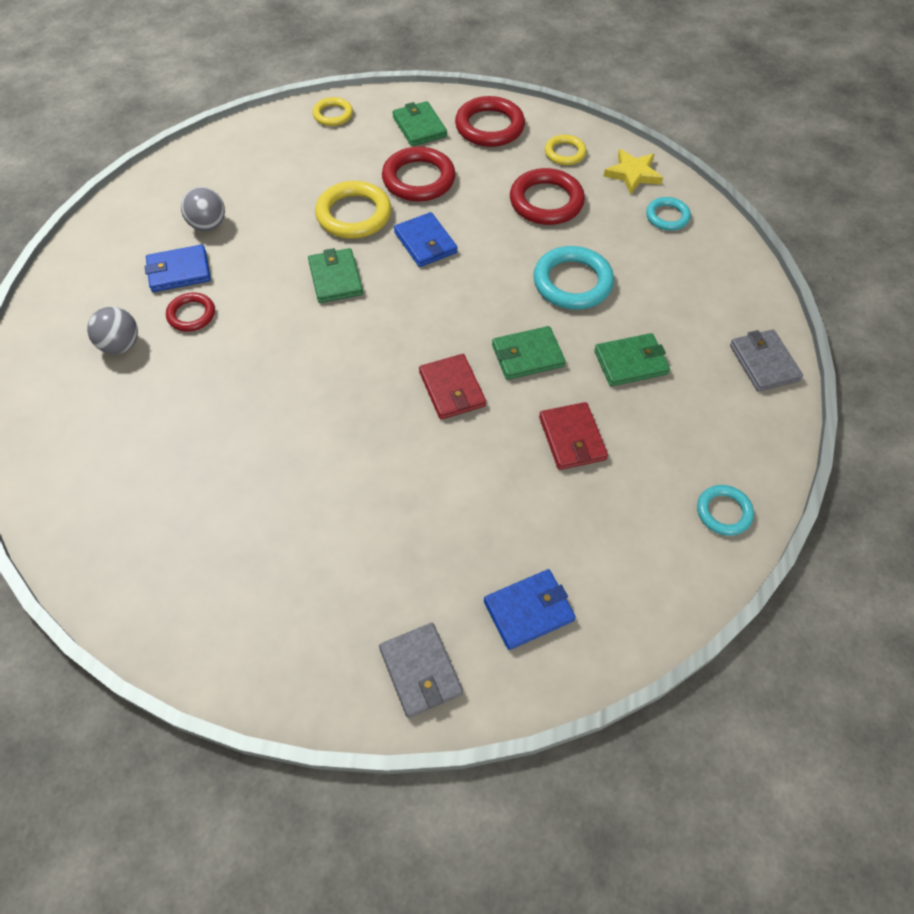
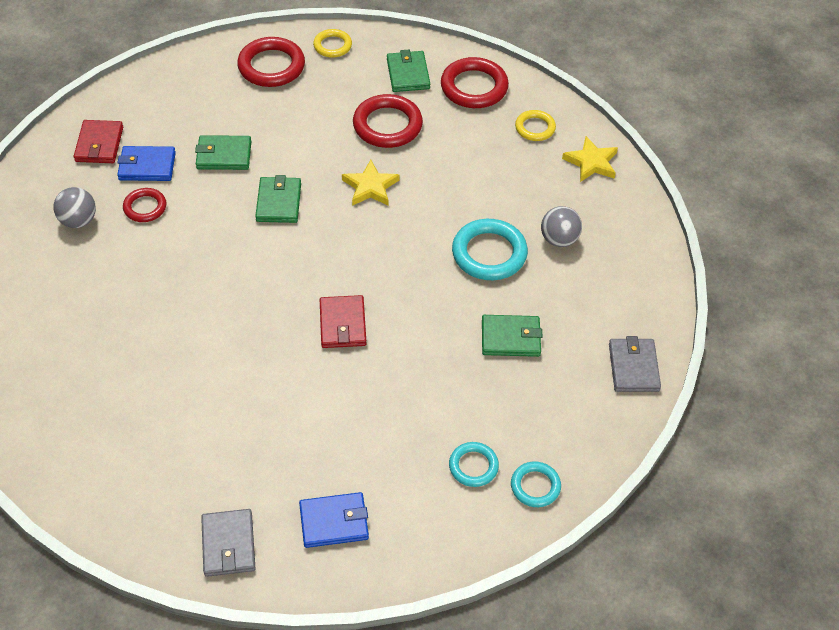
camera: 15 degrees right, 5 degrees down
grey ball [181,187,225,231] -> grey ball moved to [541,206,582,247]
yellow ring [315,181,391,239] -> none
blue wallet [394,212,458,267] -> yellow star [342,160,400,206]
green wallet [492,326,566,380] -> green wallet moved to [195,135,251,170]
red ring [510,168,585,225] -> red ring moved to [237,37,305,87]
red wallet [539,402,608,470] -> red wallet moved to [74,120,123,163]
turquoise ring [646,197,691,231] -> turquoise ring moved to [449,442,499,487]

